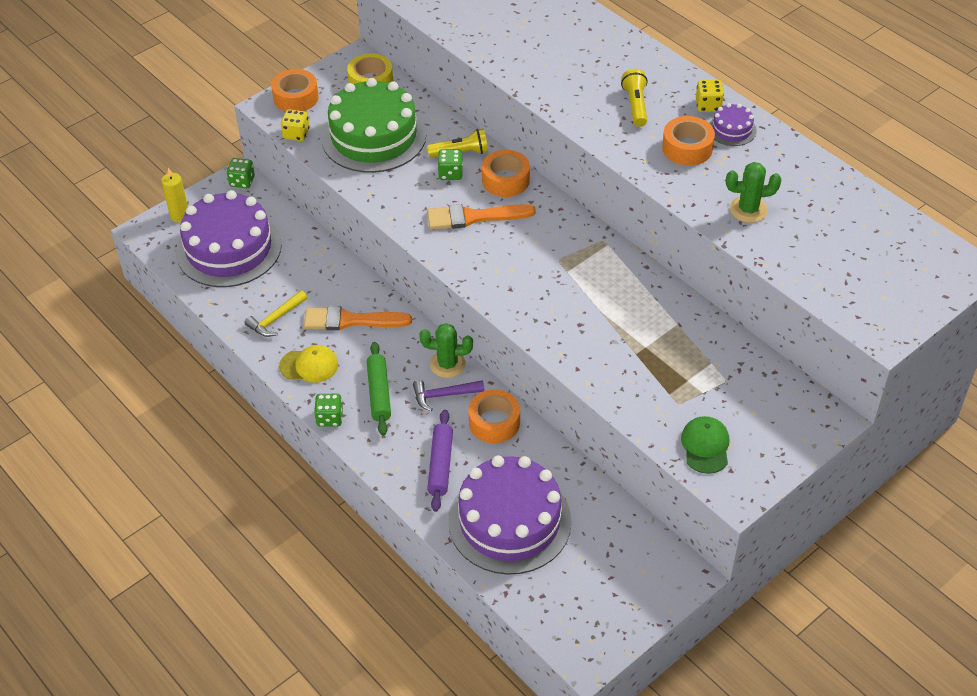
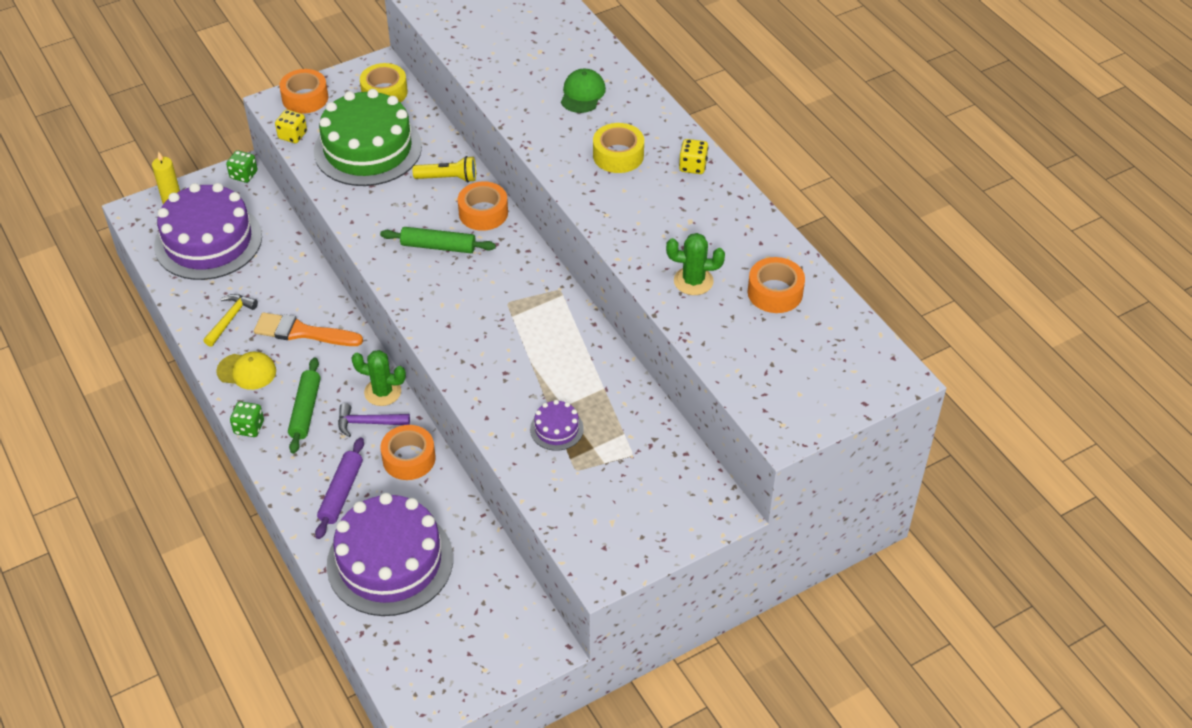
camera: 10 degrees right, 0 degrees up
yellow hammer [244,290,307,337] -> yellow hammer turned 150 degrees clockwise [203,294,258,347]
orange brush [427,204,536,230] -> green rolling pin [380,227,496,253]
green dice [437,149,463,180] -> none
yellow flashlight [621,69,648,127] -> yellow tape [593,123,644,173]
orange tape [662,116,715,166] -> orange tape moved to [748,257,805,313]
green cap [681,416,729,474] -> green cap moved to [561,69,606,113]
purple cake [709,103,757,146] -> purple cake moved to [530,400,584,451]

